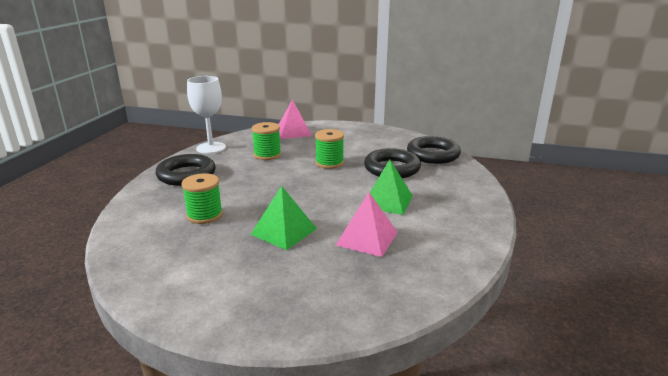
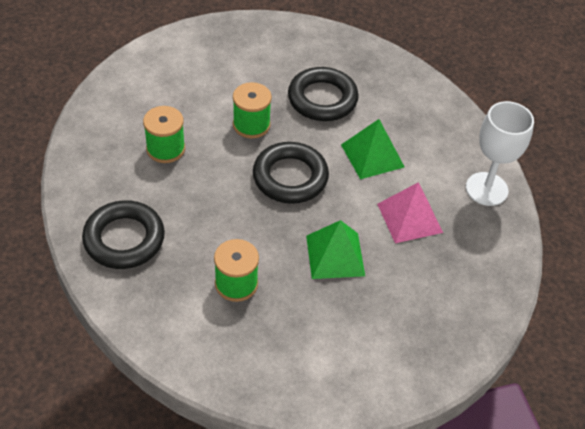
camera: 45 degrees left, 25 degrees up
white goblet [187,76,226,154] -> white goblet moved to [466,101,534,206]
pink pyramid [278,99,312,139] -> none
black ring [407,136,461,164] -> black ring moved to [253,142,329,204]

